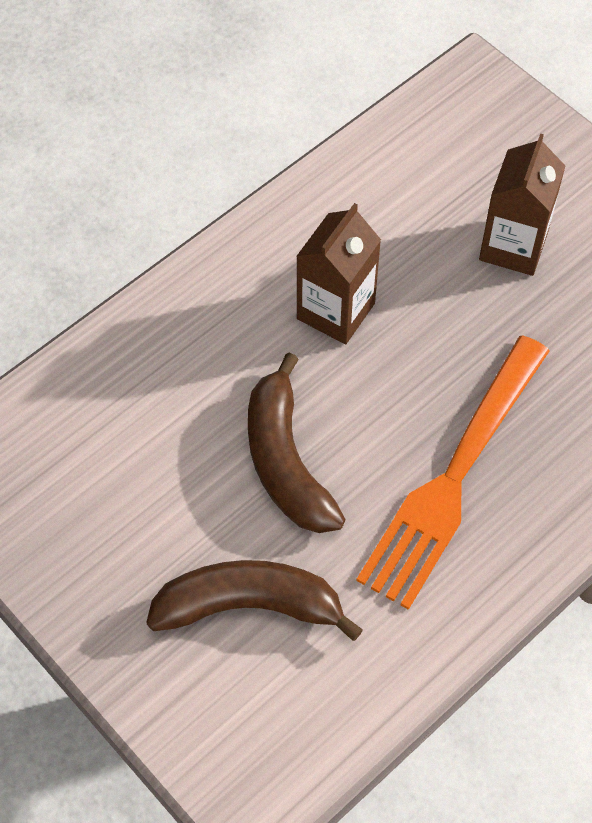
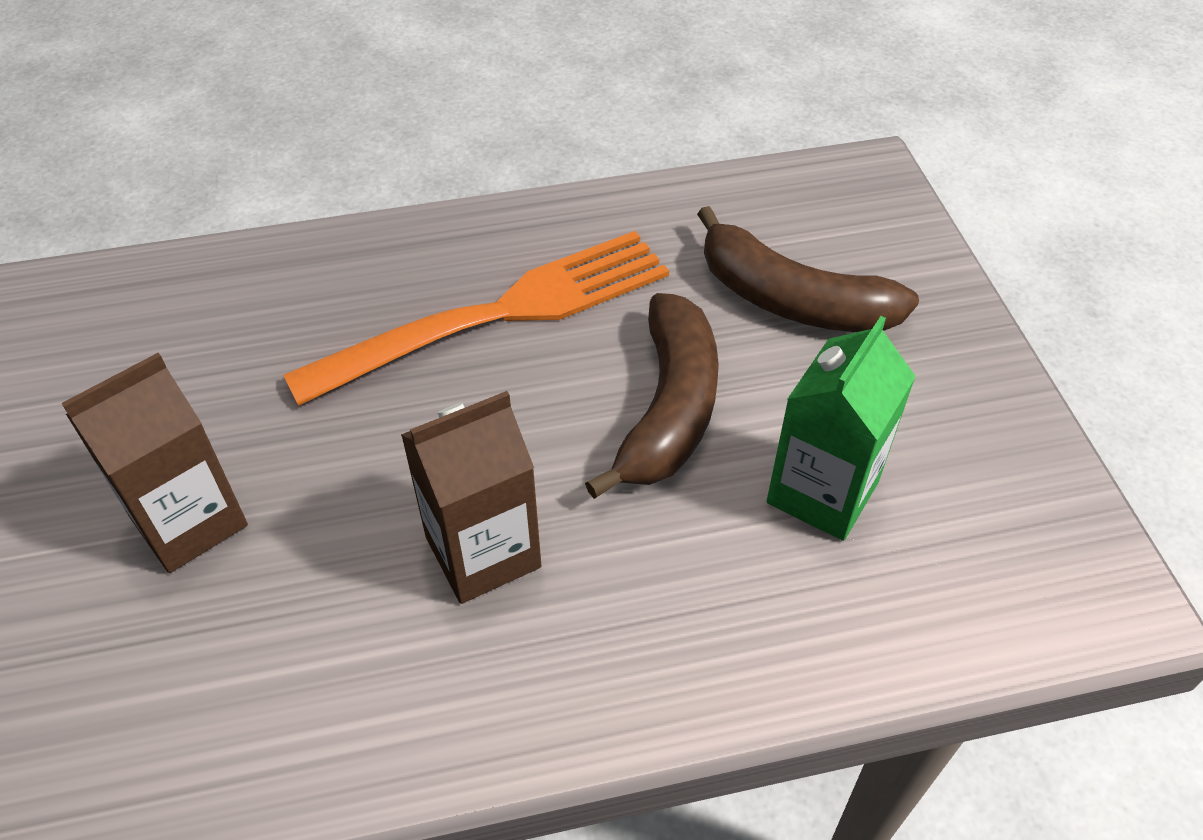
camera: 150 degrees left, 10 degrees down
none -> green carton [766,316,916,541]

